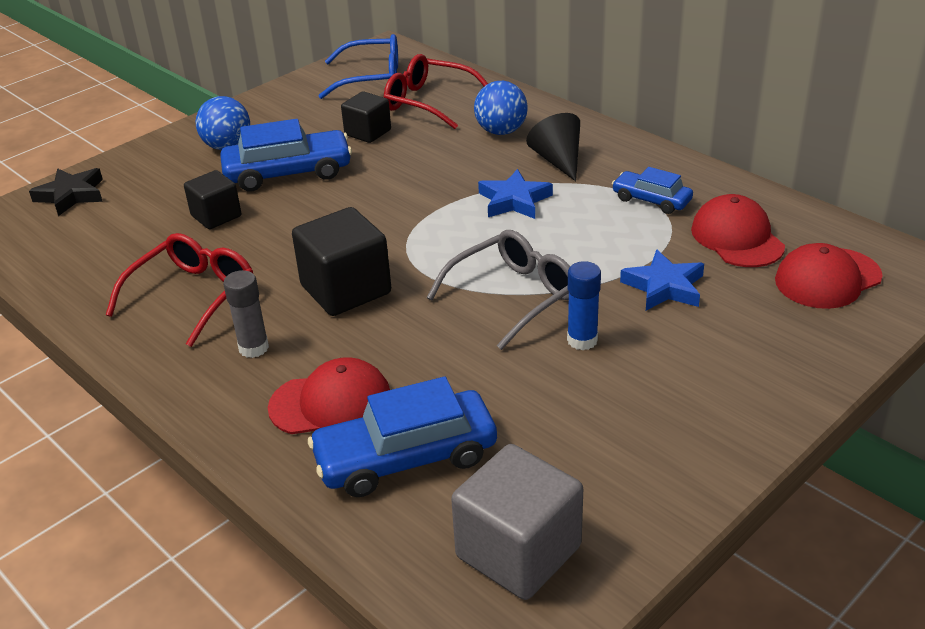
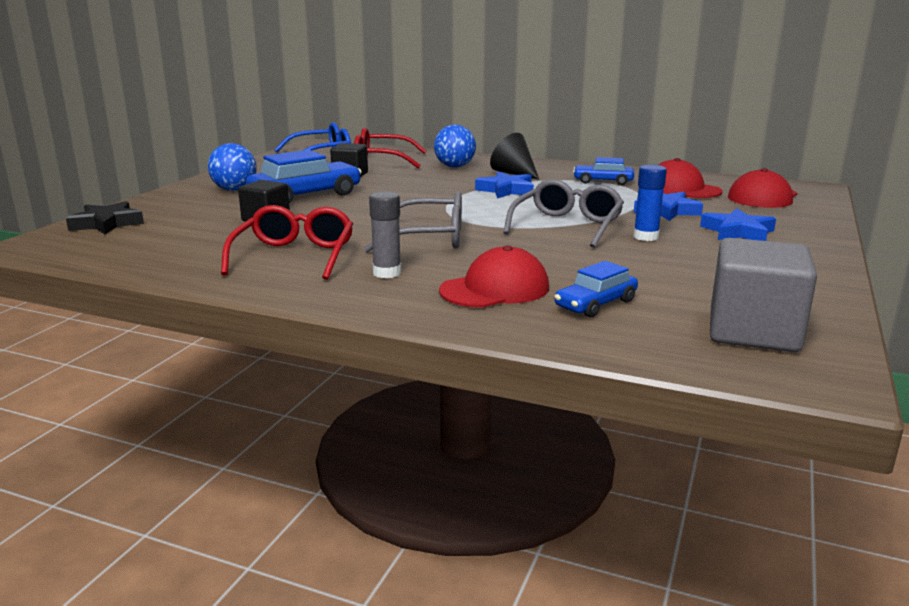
camera: 25 degrees left, 15 degrees down
black cube [292,207,391,316] -> grey glasses [364,191,462,252]
blue car [308,377,497,497] -> blue car [554,261,638,317], size x0.57
none -> blue star [700,208,776,241]

